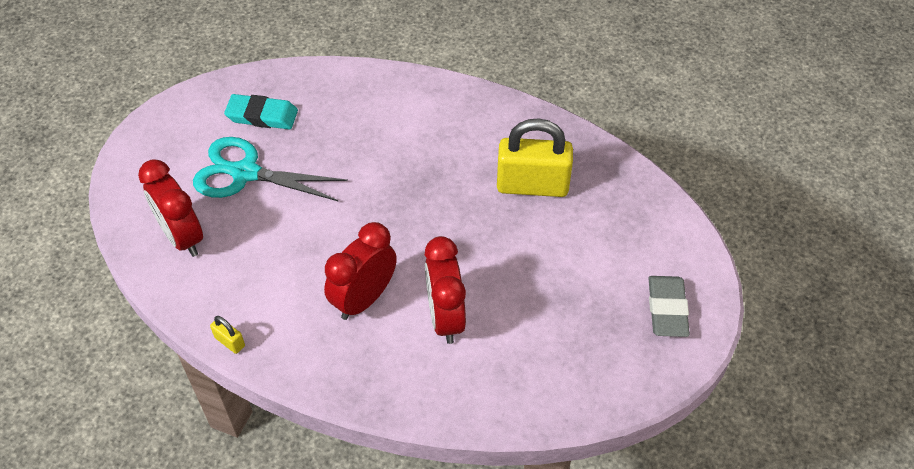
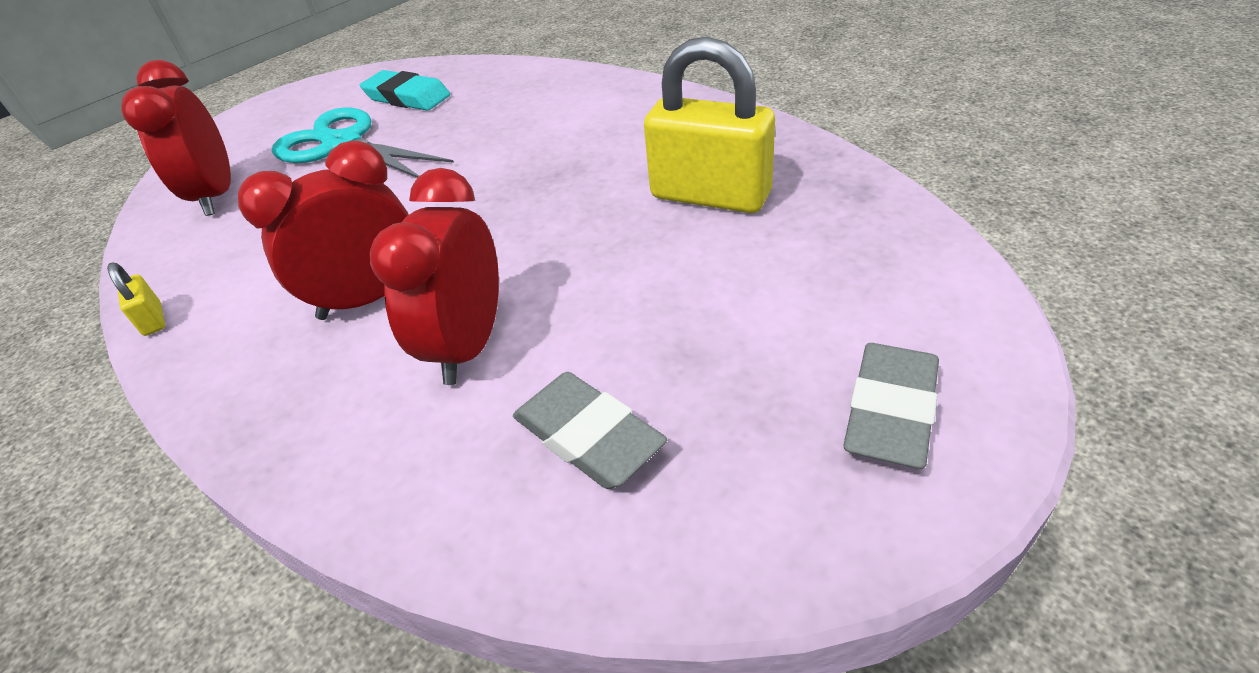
camera: 25 degrees right, 10 degrees down
none -> grey eraser [513,372,667,489]

